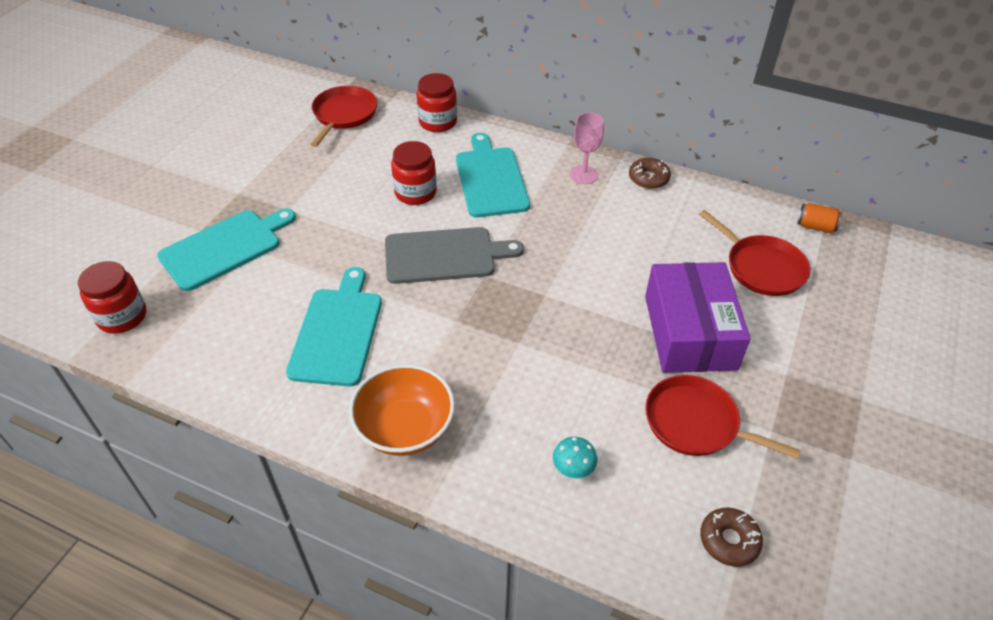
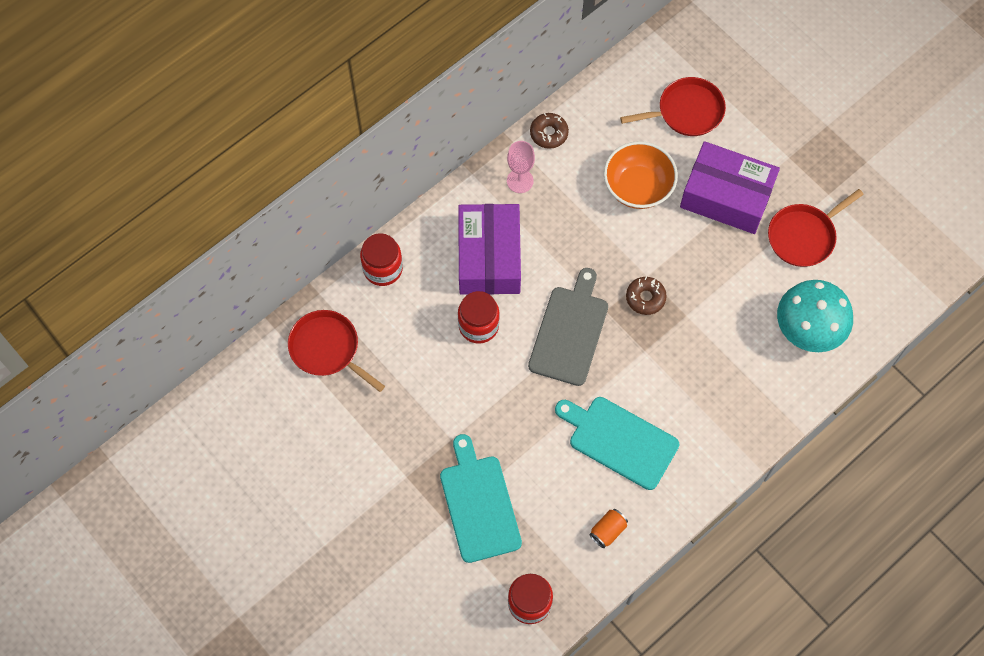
camera: 65 degrees left, 20 degrees up
orange bowl [349,364,455,456] -> orange bowl moved to [604,141,678,209]
turquoise cutting board [456,133,530,217] -> purple box [458,204,521,295]
turquoise mushroom [553,437,597,478] -> turquoise mushroom [777,280,853,352], size x2.36
brown donut [700,508,763,567] -> brown donut moved to [626,277,667,315]
orange can [797,203,842,233] -> orange can moved to [589,509,628,548]

